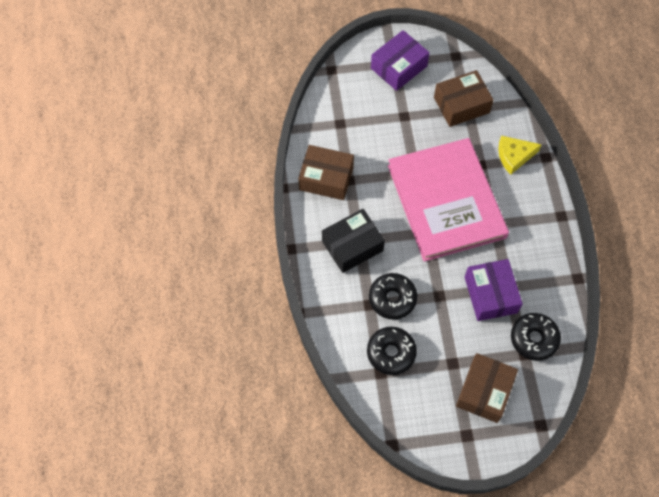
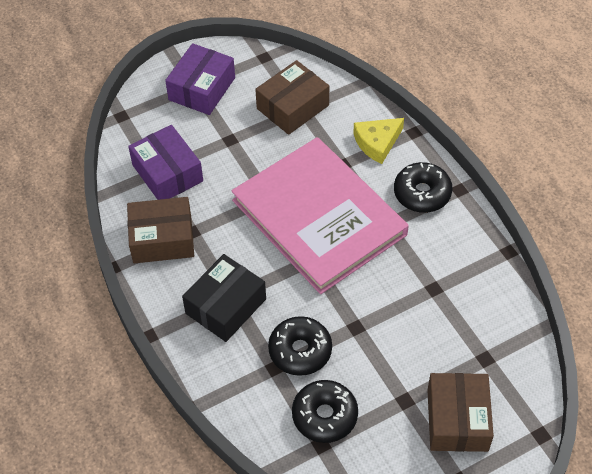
camera: 20 degrees left, 10 degrees down
purple box [465,259,523,321] -> purple box moved to [128,125,203,200]
black donut [511,313,561,361] -> black donut moved to [394,162,453,213]

